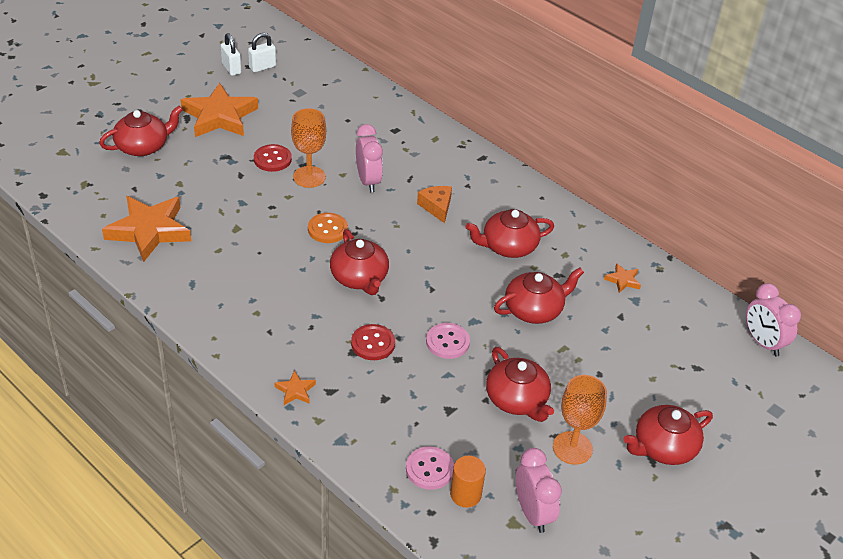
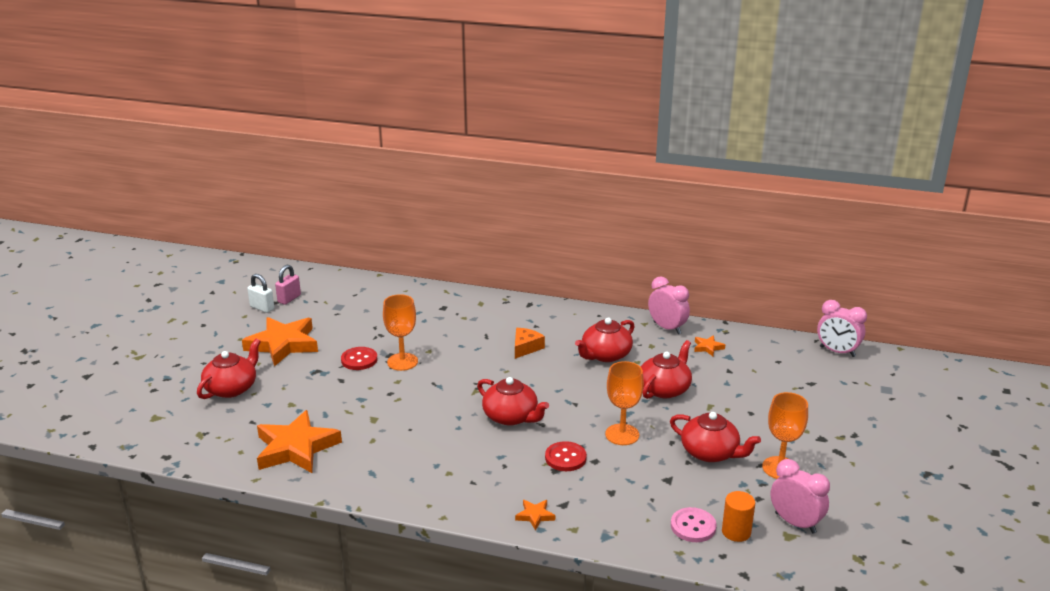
camera: 25 degrees left, 15 degrees down
white padlock [248,33,276,72] -> pink padlock [275,264,301,305]
orange button [308,213,348,243] -> none
pink clock [356,124,383,192] -> pink clock moved to [648,276,690,334]
orange cheese [417,186,452,223] -> orange cheese turned 75 degrees clockwise [515,328,545,359]
pink button [426,323,470,359] -> orange goblet [605,361,644,445]
red teapot [624,405,713,465] -> none

